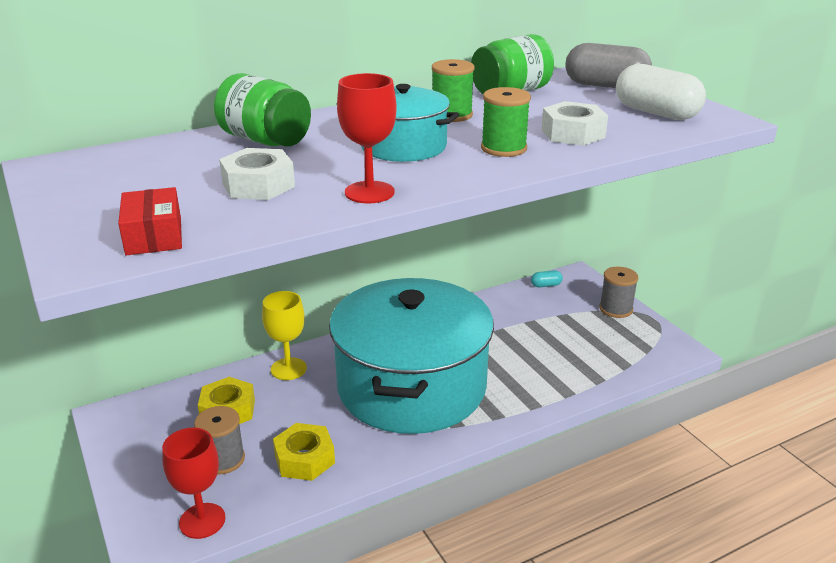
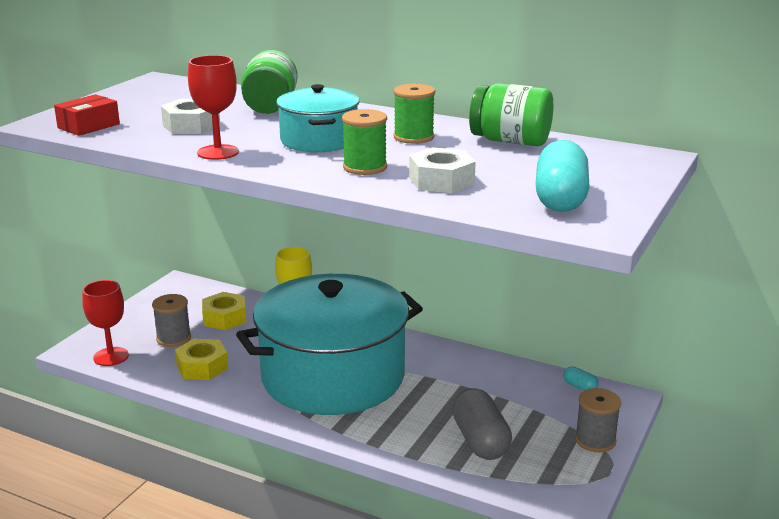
camera: 55 degrees right, 5 degrees down
grey capsule [565,43,652,88] -> grey capsule moved to [452,388,512,460]
white capsule [616,64,706,120] -> turquoise capsule [536,140,590,212]

